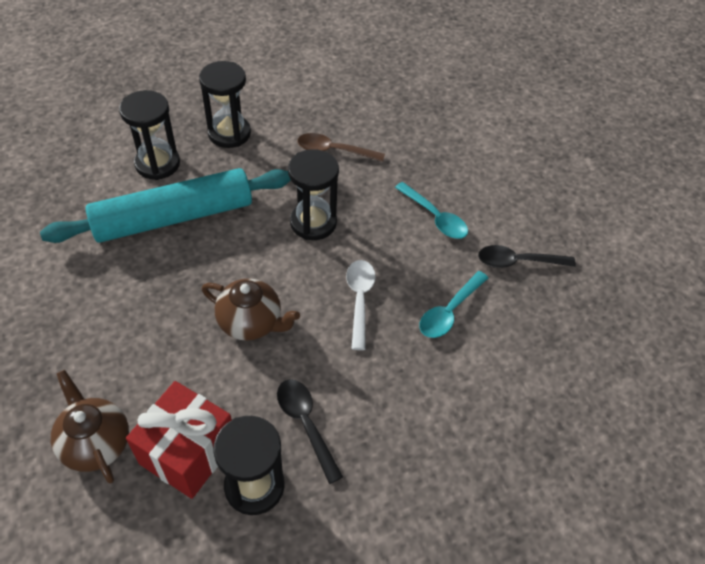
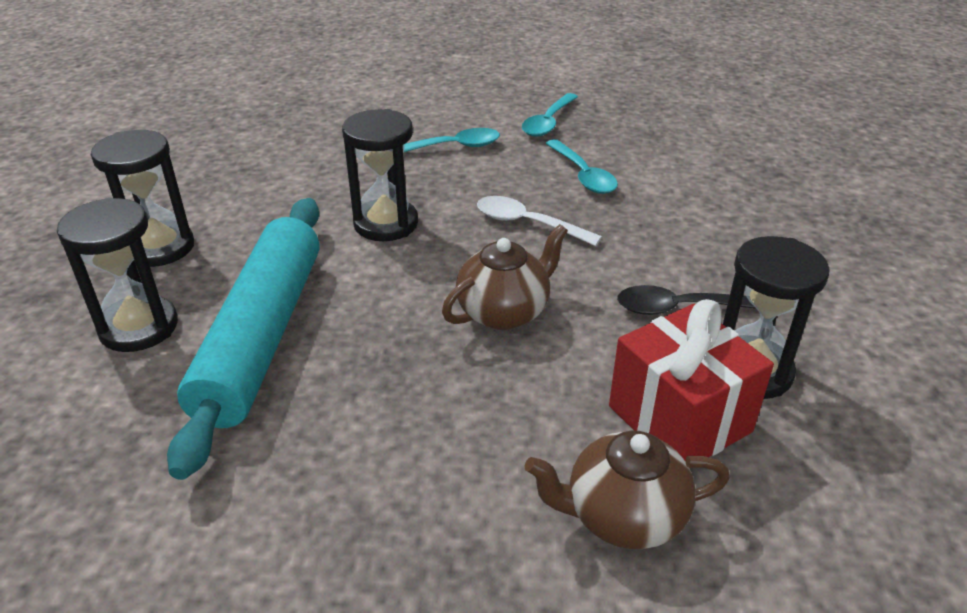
camera: 60 degrees left, 15 degrees down
brown spoon [297,133,385,162] -> none
black spoon [478,245,576,268] -> turquoise spoon [522,93,578,137]

